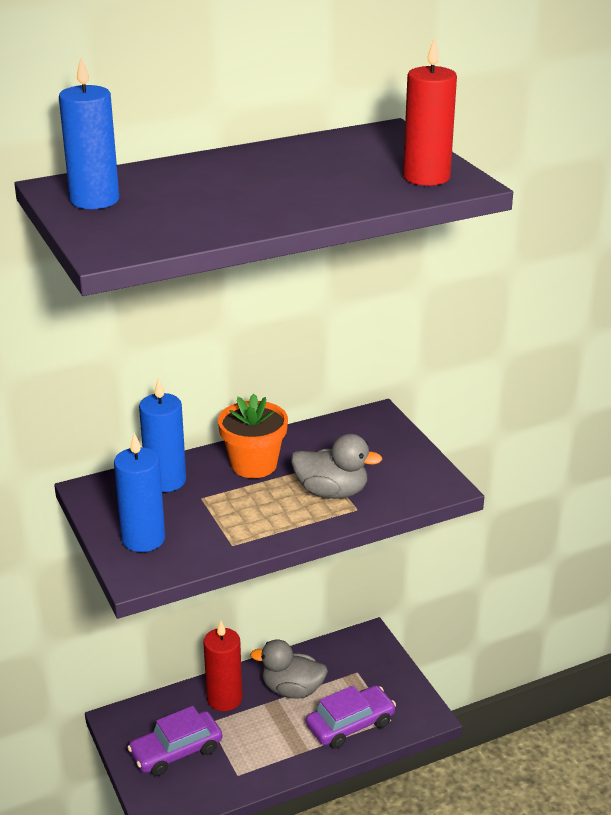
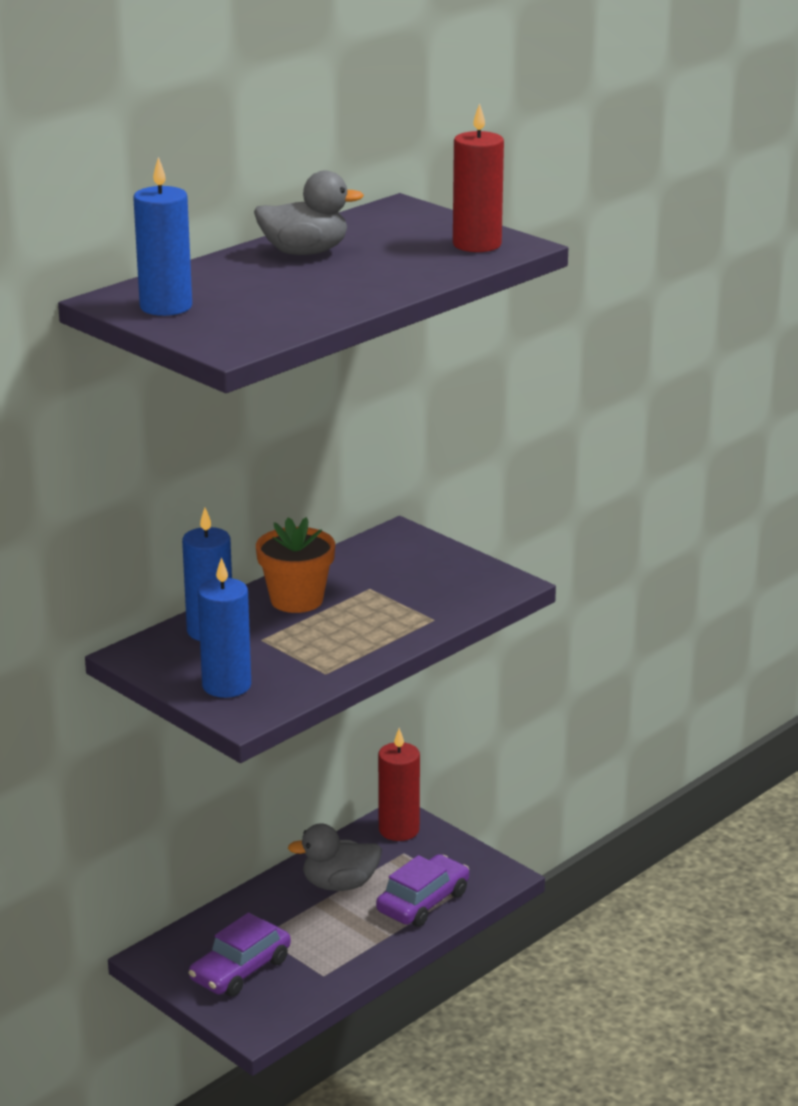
camera: 20 degrees left, 5 degrees down
red candle [204,621,242,711] -> red candle moved to [378,728,420,841]
grey duck [291,434,382,499] -> grey duck moved to [254,170,364,255]

